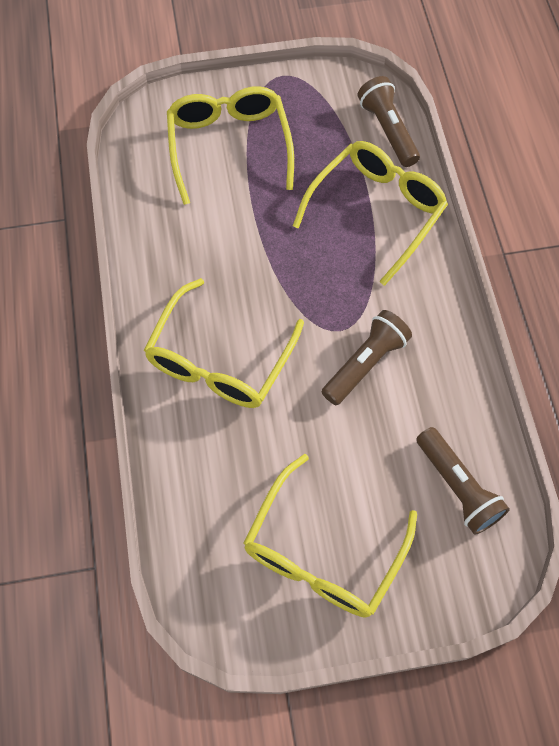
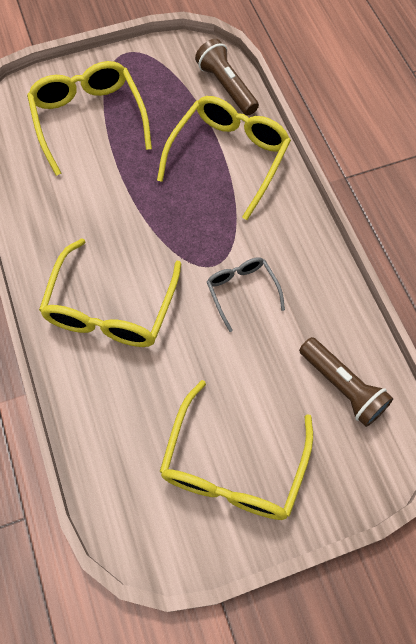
camera: 10 degrees left, 0 degrees up
brown flashlight [322,310,412,405] -> grey glasses [207,257,285,332]

